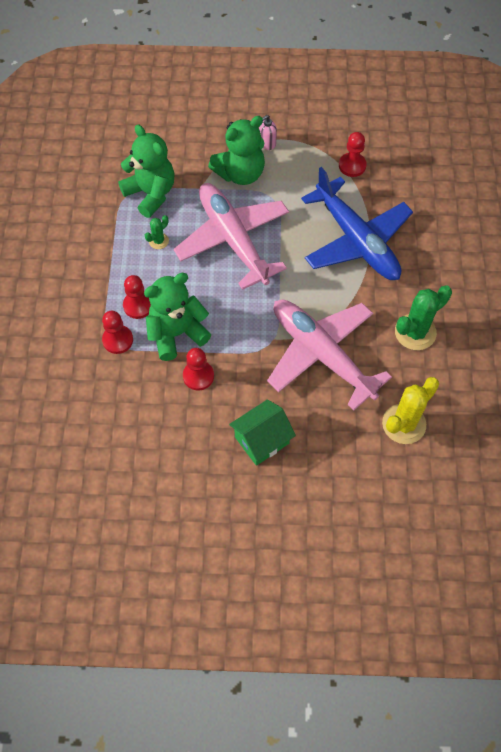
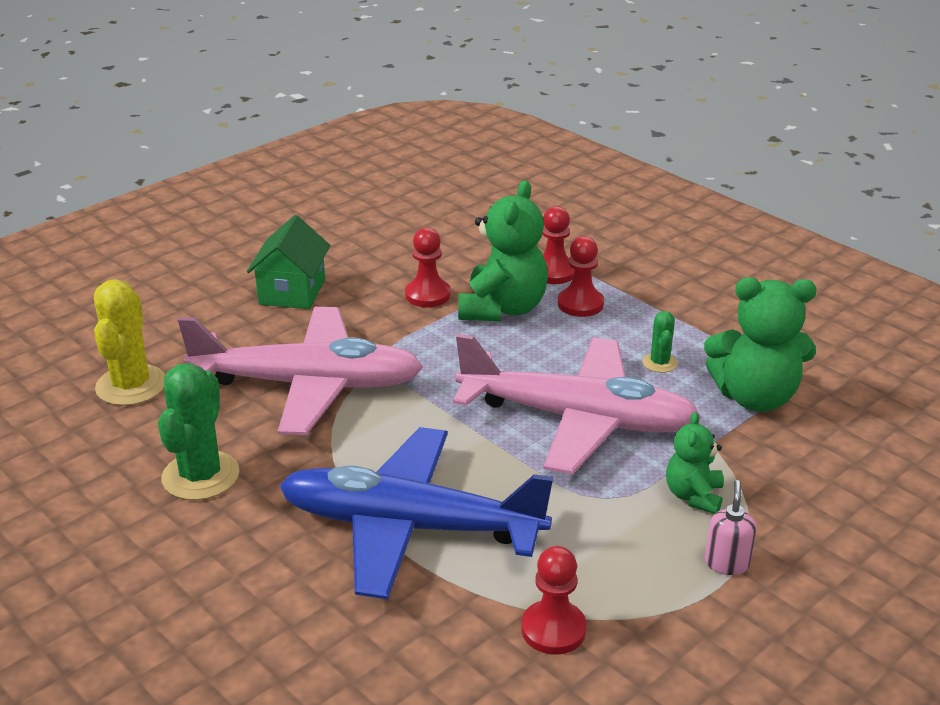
camera: 135 degrees right, 30 degrees down
green teddy bear [208,116,265,185] -> green teddy bear [666,412,724,514], size x0.56

